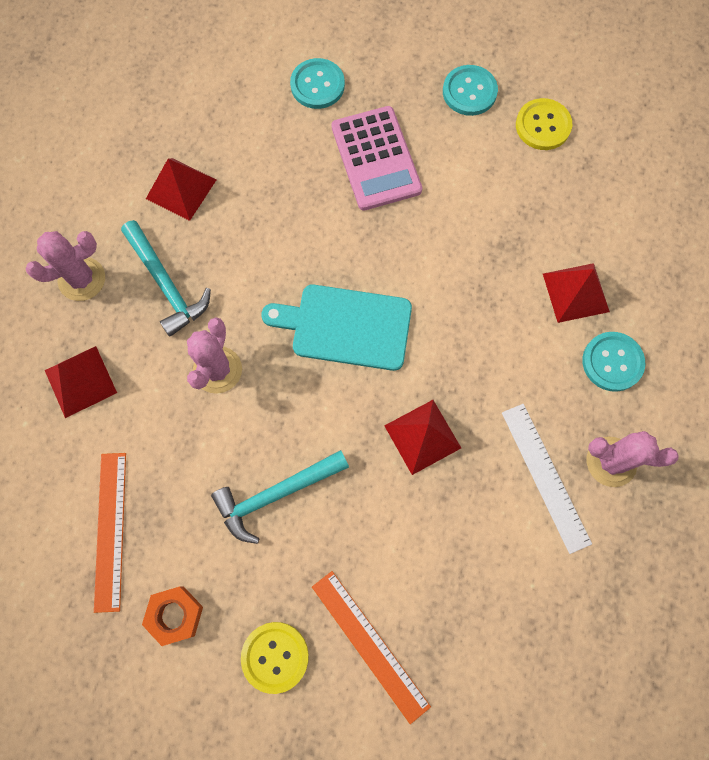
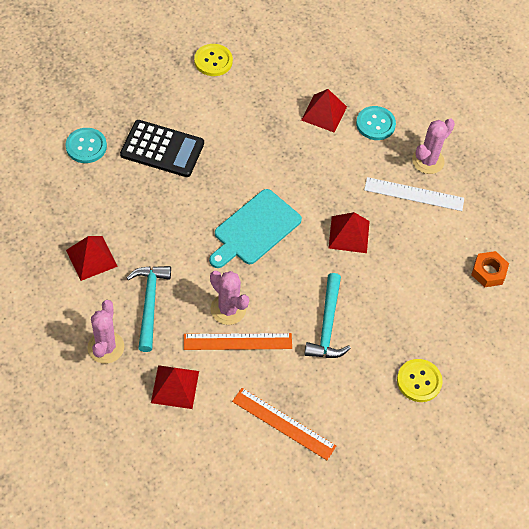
camera: 60 degrees left, 15 degrees down
turquoise hammer [121,220,211,337] -> turquoise hammer turned 90 degrees counterclockwise [127,266,171,352]
orange nut [142,587,203,646] -> orange nut moved to [471,251,509,287]
orange ruler [312,571,431,724] -> orange ruler moved to [184,333,292,350]
pink calculator [331,106,422,211] -> black calculator [120,120,204,177]
turquoise button [443,65,498,116] -> none

